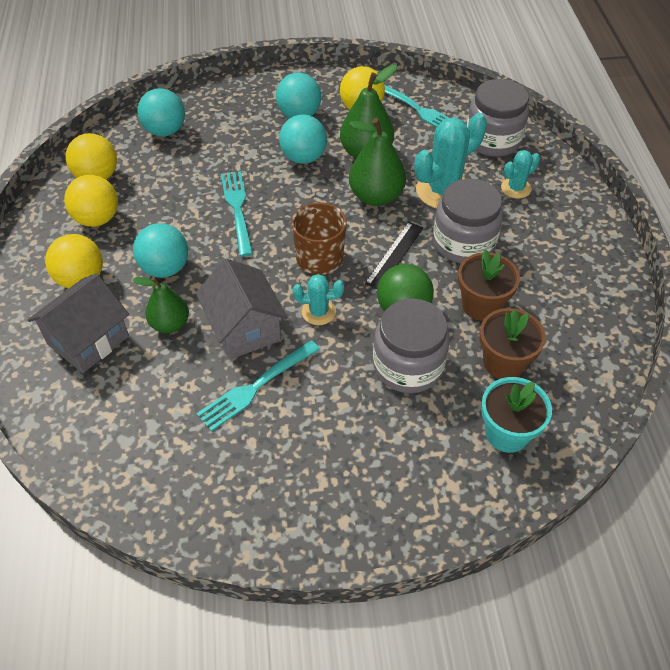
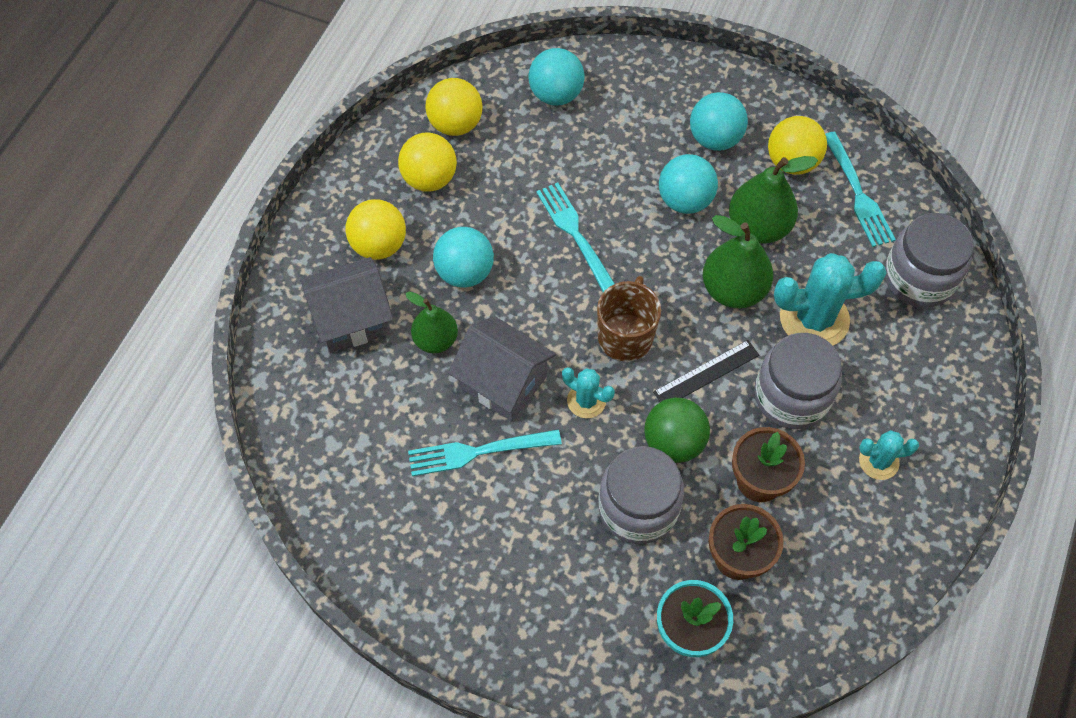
camera: 30 degrees right, 10 degrees up
grey house [196,259,288,360] -> grey house turned 60 degrees counterclockwise [448,316,556,421]
turquoise fork [221,171,253,257] -> turquoise fork turned 45 degrees counterclockwise [536,182,615,292]
turquoise cactus [501,150,540,199] -> turquoise cactus moved to [859,430,919,480]

